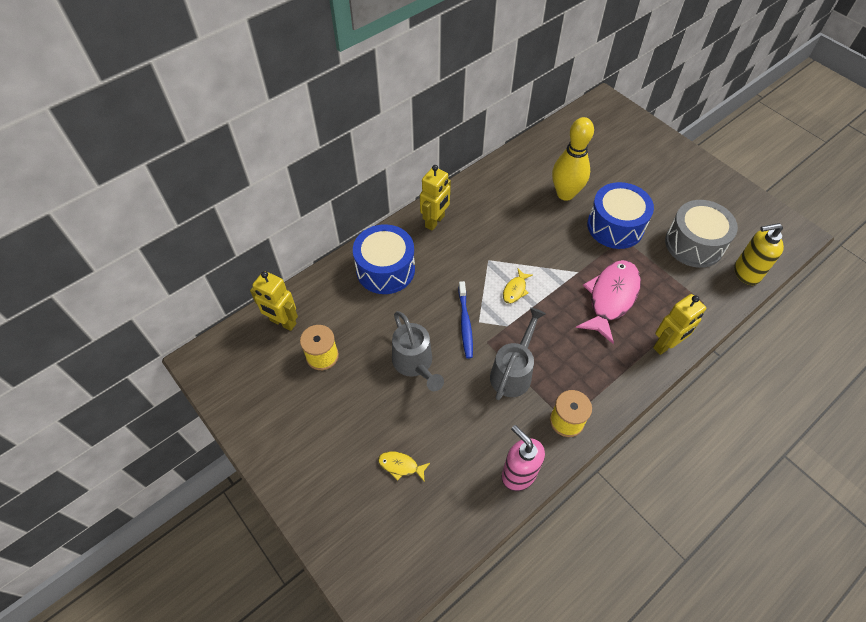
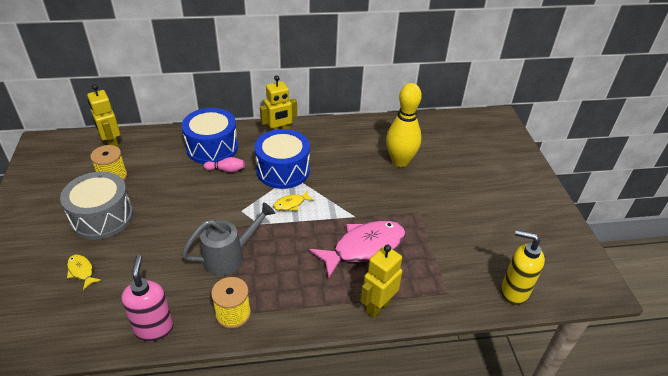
camera: 30 degrees right, 15 degrees down
grey watering can [392,311,444,391] -> none
blue toothbrush [458,281,473,358] -> none
blue drum [587,182,654,249] -> blue drum moved to [255,129,310,189]
yellow robot [653,294,706,355] -> yellow robot turned 135 degrees clockwise [360,245,402,318]
grey drum [665,200,738,268] -> grey drum moved to [60,172,133,240]
none -> pink bowling pin [204,157,245,172]

